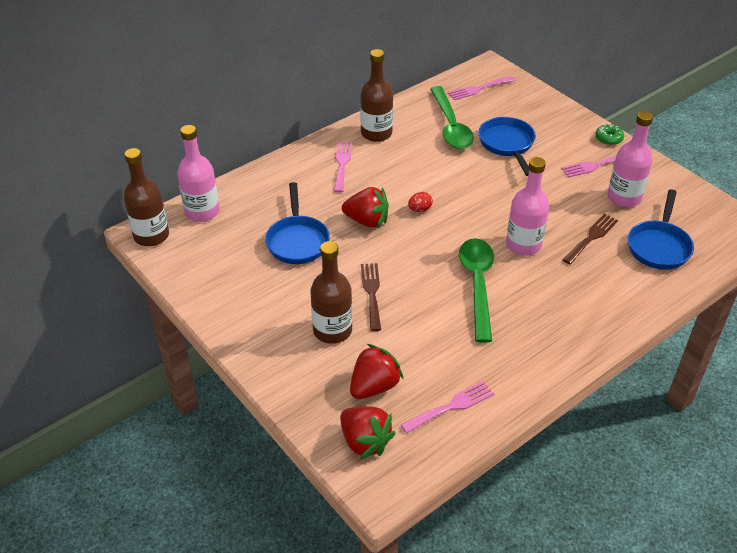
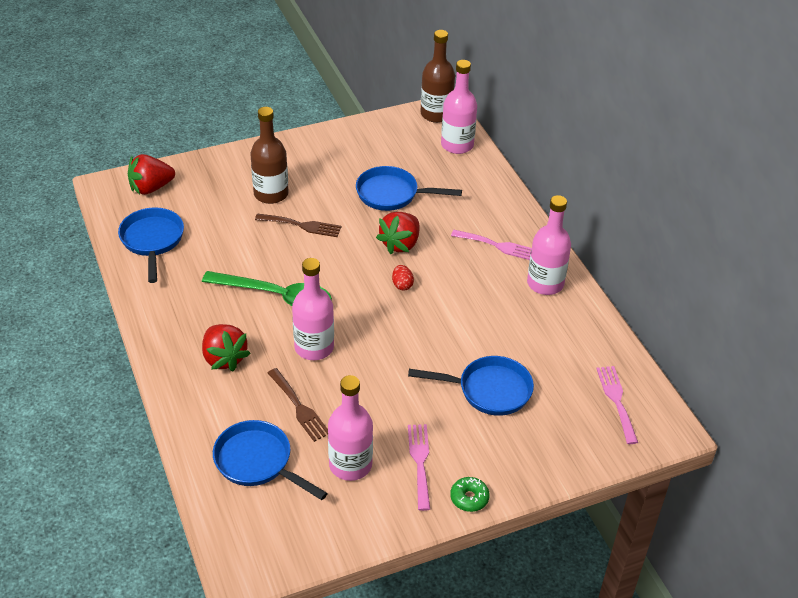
camera: 105 degrees right, 0 degrees up
red strawberry [350,344,404,399] -> red strawberry moved to [202,324,251,371]
brown bottle [360,49,393,142] -> pink bottle [527,195,571,295]
pink fork [401,381,494,433] -> blue pan [118,207,184,283]
green spoon [430,86,474,149] -> none

